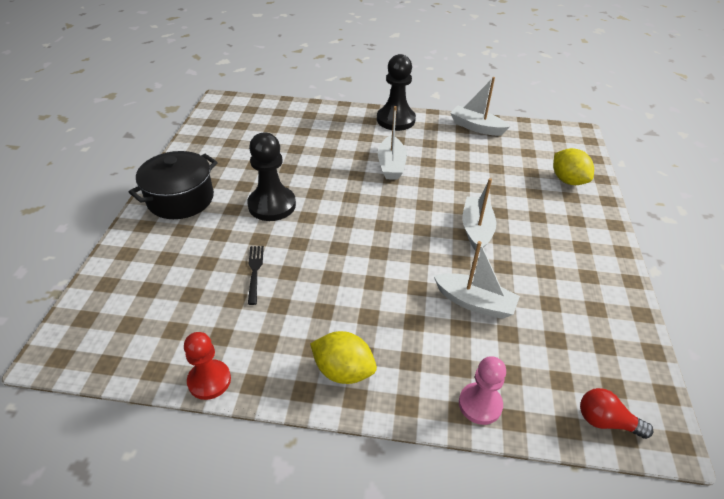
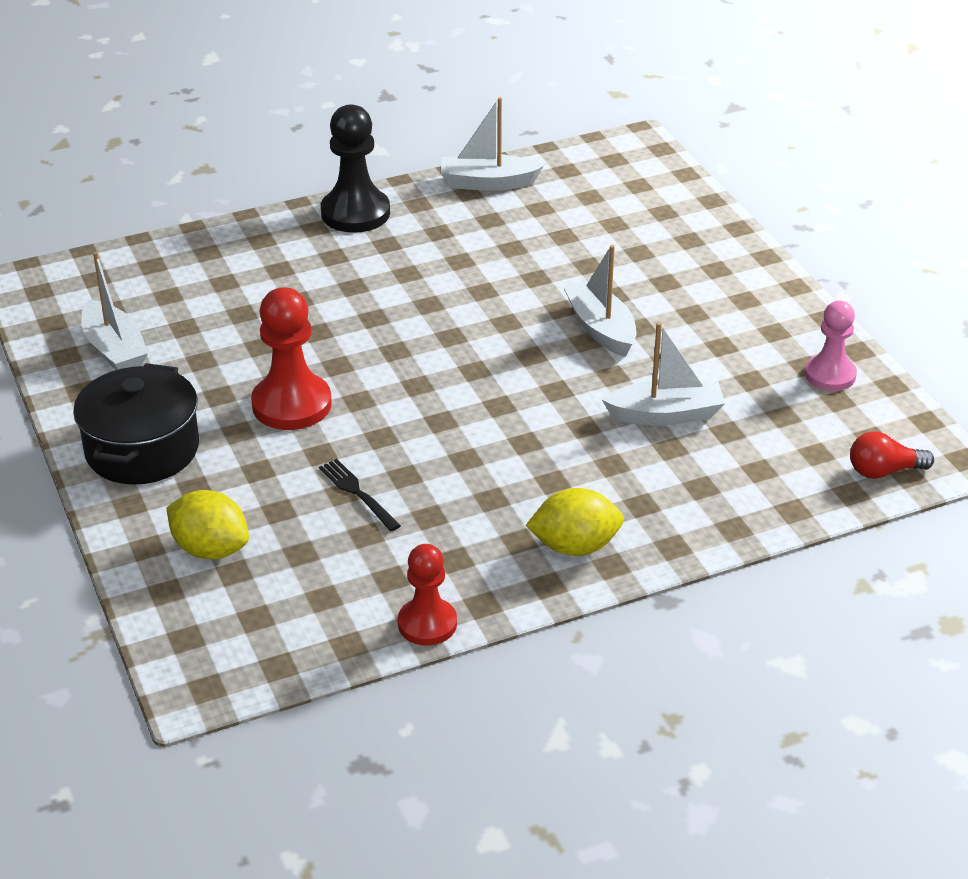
camera: 30 degrees left, 5 degrees down
black pawn [247,132,296,221] -> red pawn [251,287,332,430]
white boat [378,106,407,180] -> white boat moved to [81,252,148,370]
pink pawn [459,356,506,425] -> pink pawn moved to [805,301,857,391]
yellow lemon [553,148,594,185] -> yellow lemon moved to [167,490,249,559]

